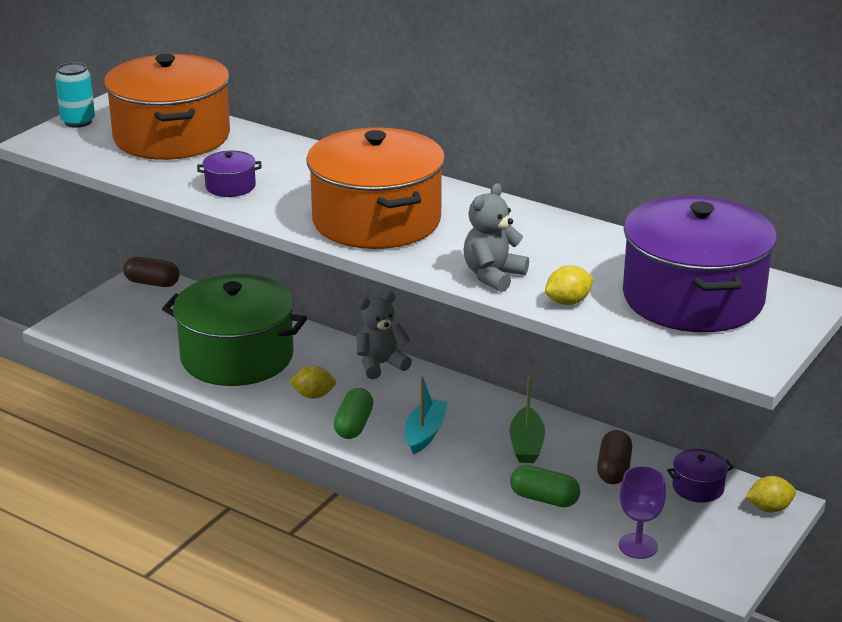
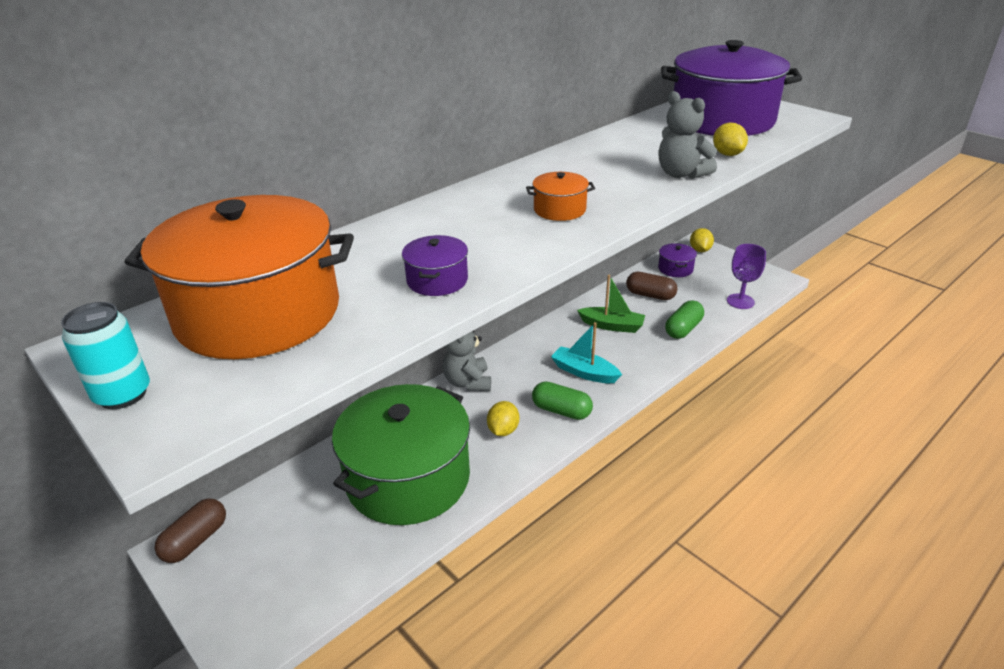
camera: 75 degrees left, 5 degrees up
orange pot [307,127,445,249] -> orange pot [526,172,595,221], size x0.40

